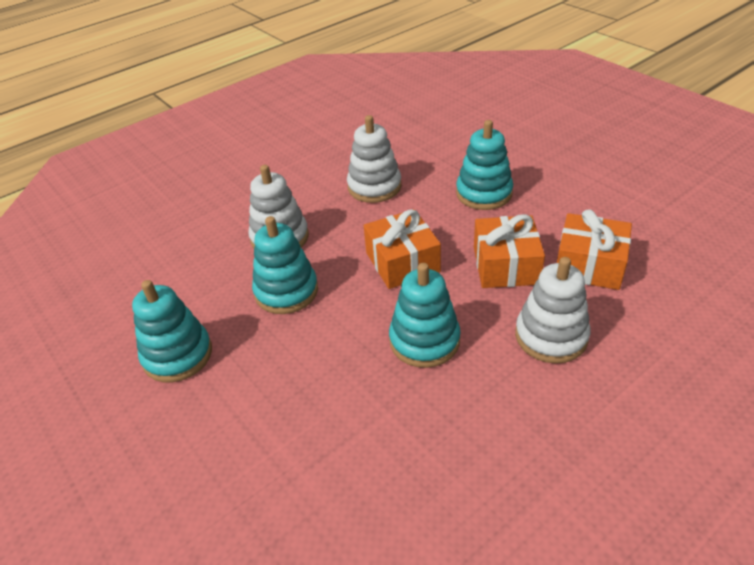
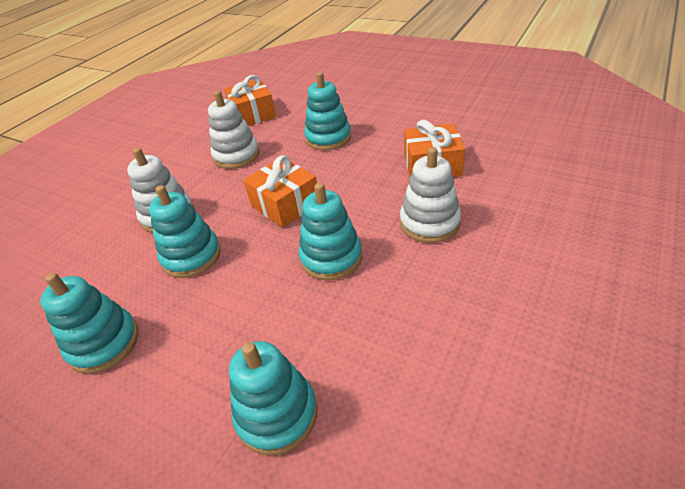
camera: 20 degrees left, 0 degrees up
orange gift [474,214,545,288] -> orange gift moved to [224,75,276,126]
none -> turquoise stacking toy [229,341,317,455]

